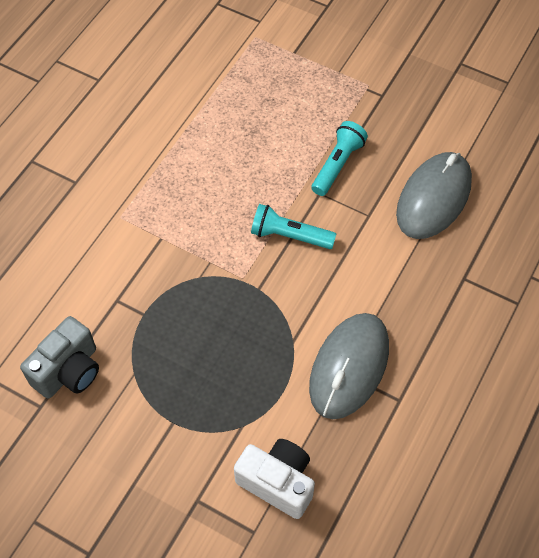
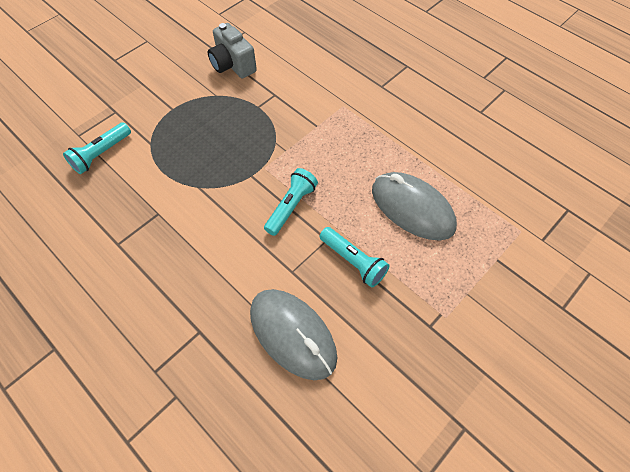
camera: 105 degrees right, 0 degrees up
white camera [234,439,315,519] -> turquoise flashlight [63,122,131,174]
grey mouse [309,313,389,419] -> grey mouse moved to [372,172,457,241]

